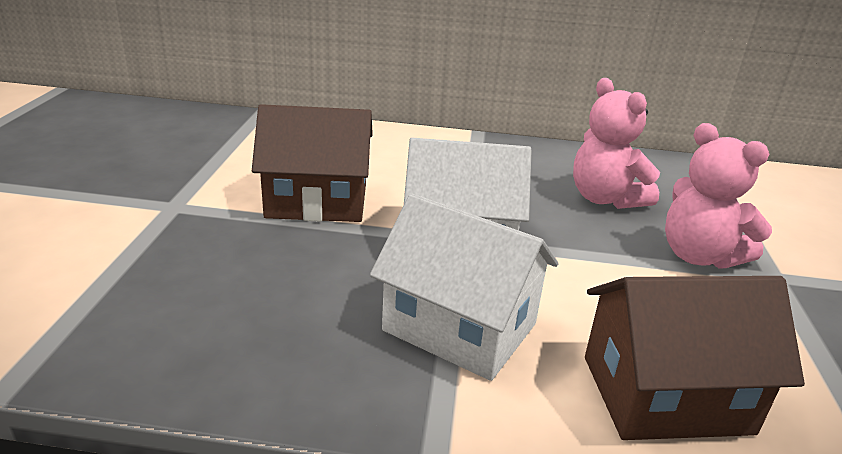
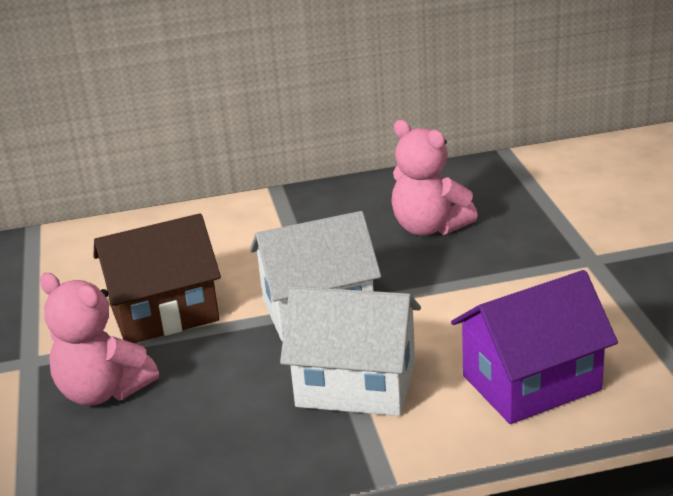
camera: 15 degrees left, 0 degrees up
brown house [585,276,805,440] -> purple house [451,270,618,424]
pink teddy bear [665,123,772,269] -> pink teddy bear moved to [40,273,159,406]

